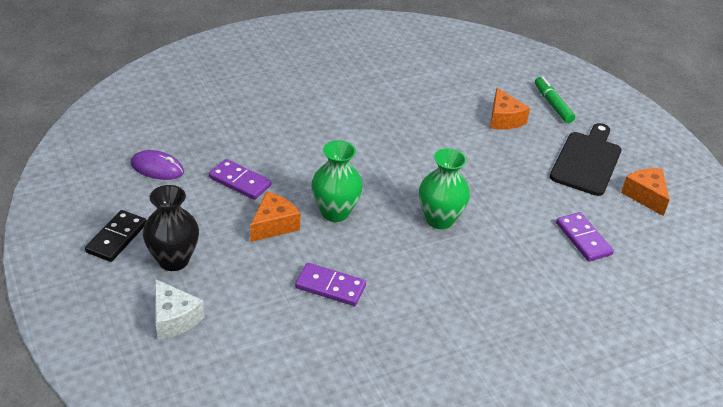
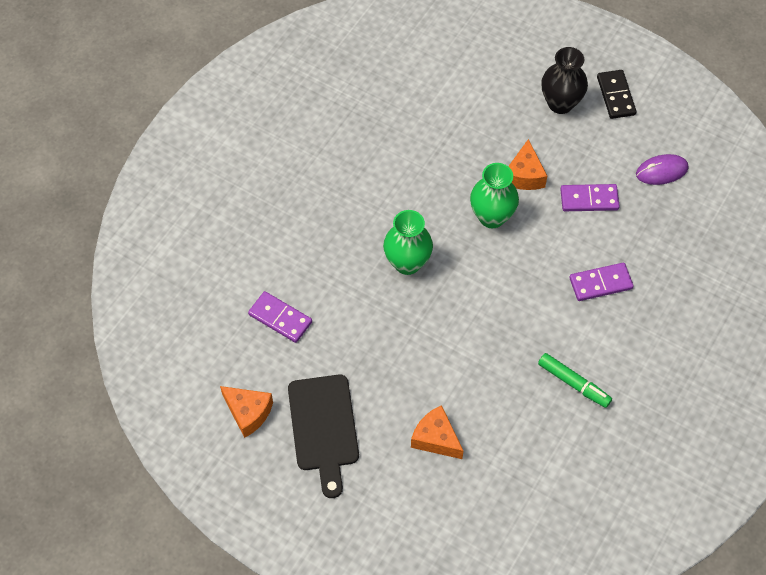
camera: 150 degrees right, 20 degrees up
white cheese [155,279,204,339] -> none
purple domino [295,263,366,306] -> purple domino moved to [569,263,634,301]
green marker [535,77,575,123] -> green marker moved to [538,353,612,408]

